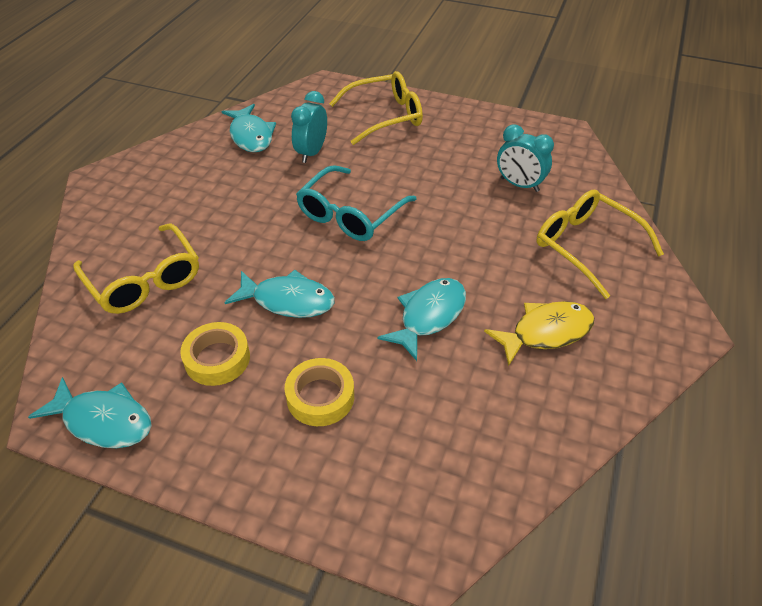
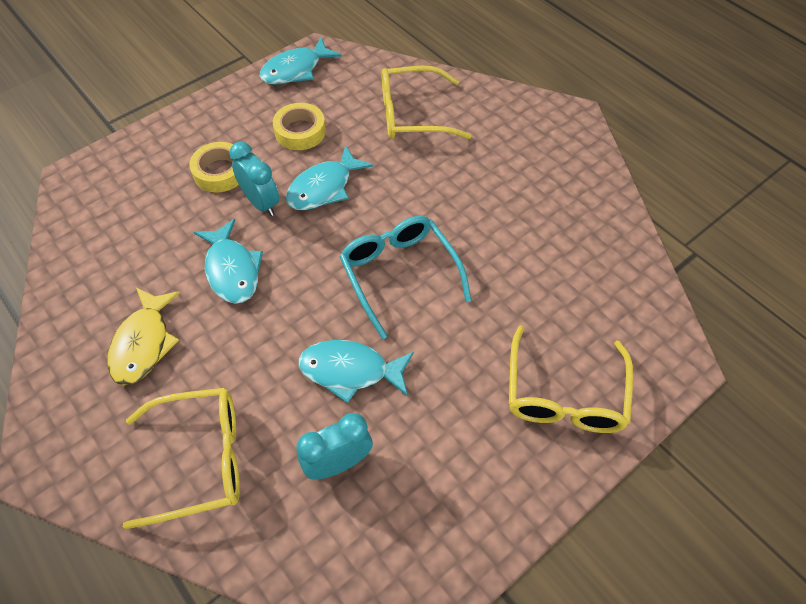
camera: 120 degrees right, 10 degrees up
turquoise fish [221,104,276,152] -> turquoise fish moved to [298,340,414,403]
turquoise clock [291,91,327,163] -> turquoise clock moved to [229,142,279,216]

